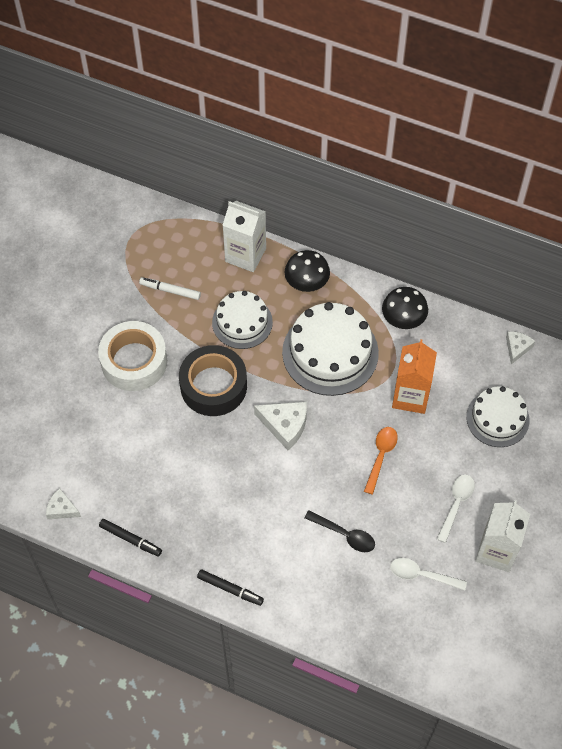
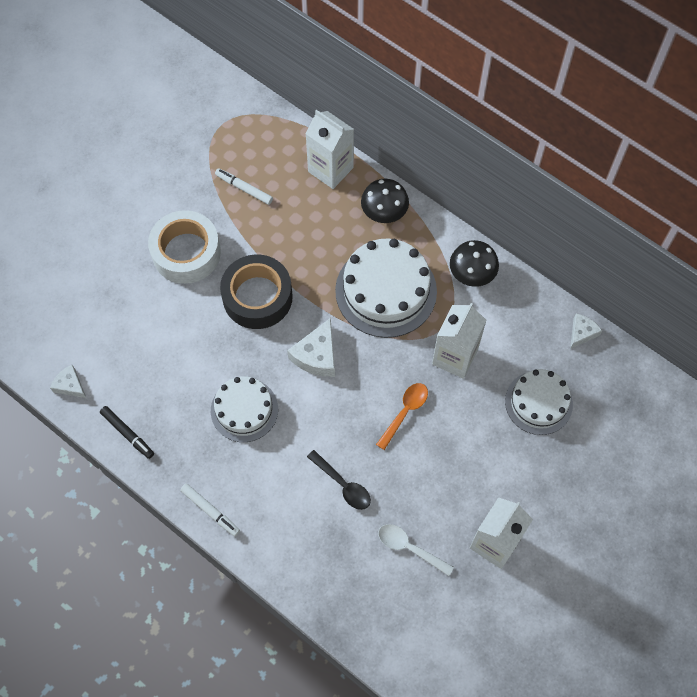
camera: 15 degrees right, 5 degrees up
black marker [197,569,264,606] -> white marker [180,484,240,536]
white cake [212,291,273,349] -> white cake moved to [211,376,278,442]
white cheese [254,402,307,450] -> white cheese turned 75 degrees clockwise [287,318,335,377]
orange carton [392,339,437,414] -> white carton [432,303,487,379]
white spoon [437,474,475,543] -> none

